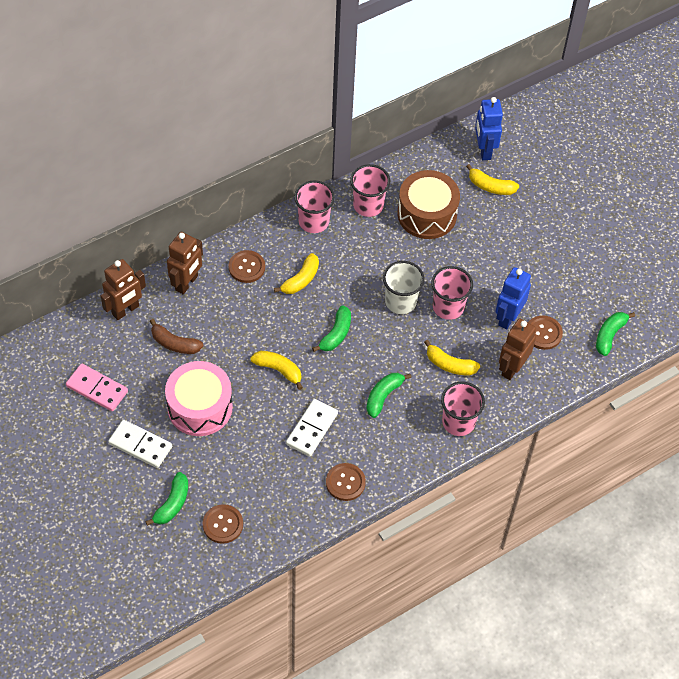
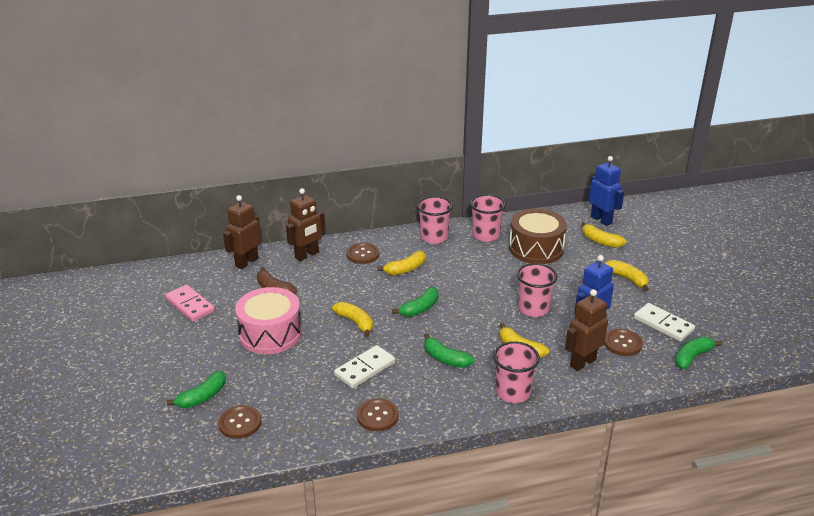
camera: 20 degrees right, 25 degrees down
brown robot [101,259,146,320] -> brown robot turned 150 degrees clockwise [223,195,261,269]
white domino [108,420,172,468] -> white domino moved to [634,303,695,342]
green banana [366,373,411,418] -> green banana turned 105 degrees counterclockwise [424,333,474,368]
white cup [383,261,425,314] -> none
blue robot [475,97,503,160] -> blue robot turned 135 degrees clockwise [589,156,624,226]
none -> yellow banana [605,260,649,291]

